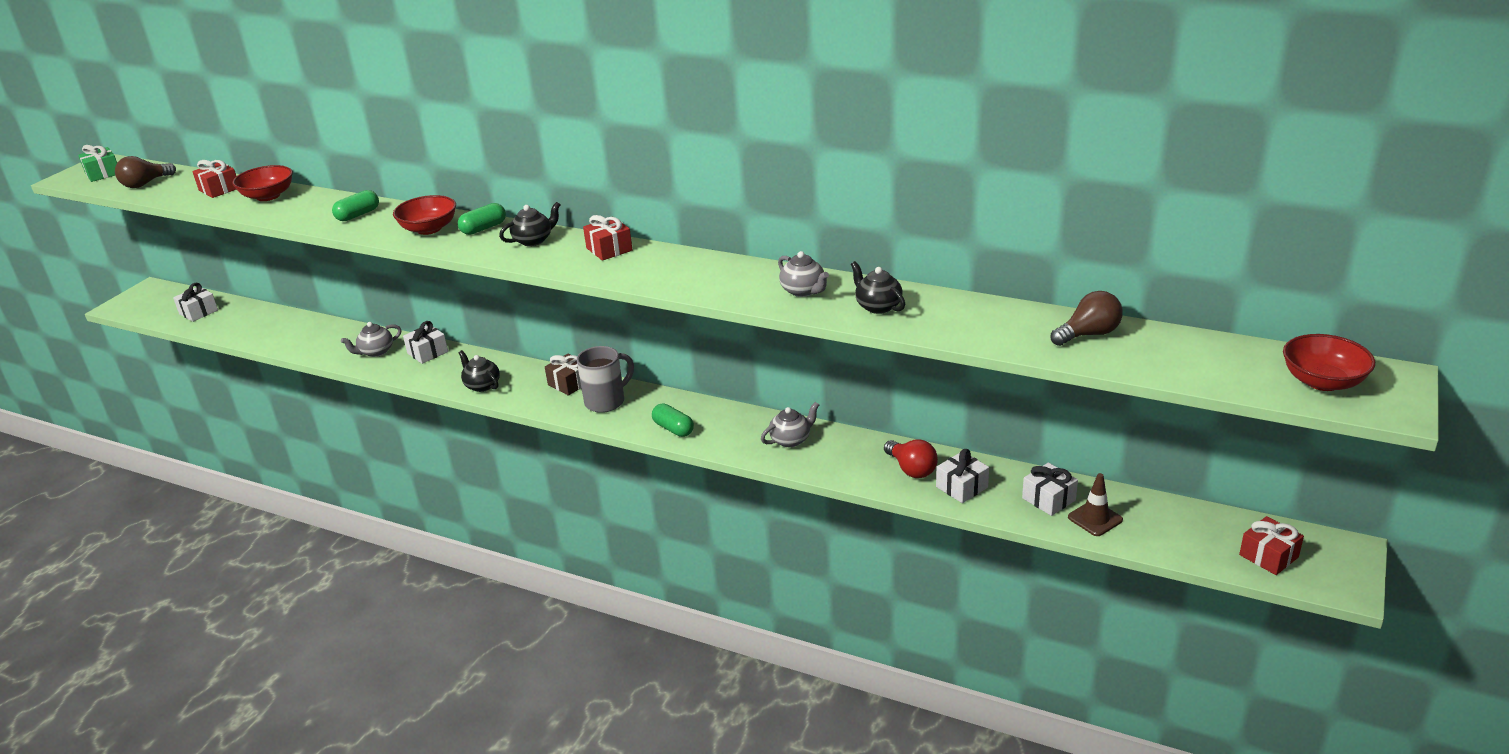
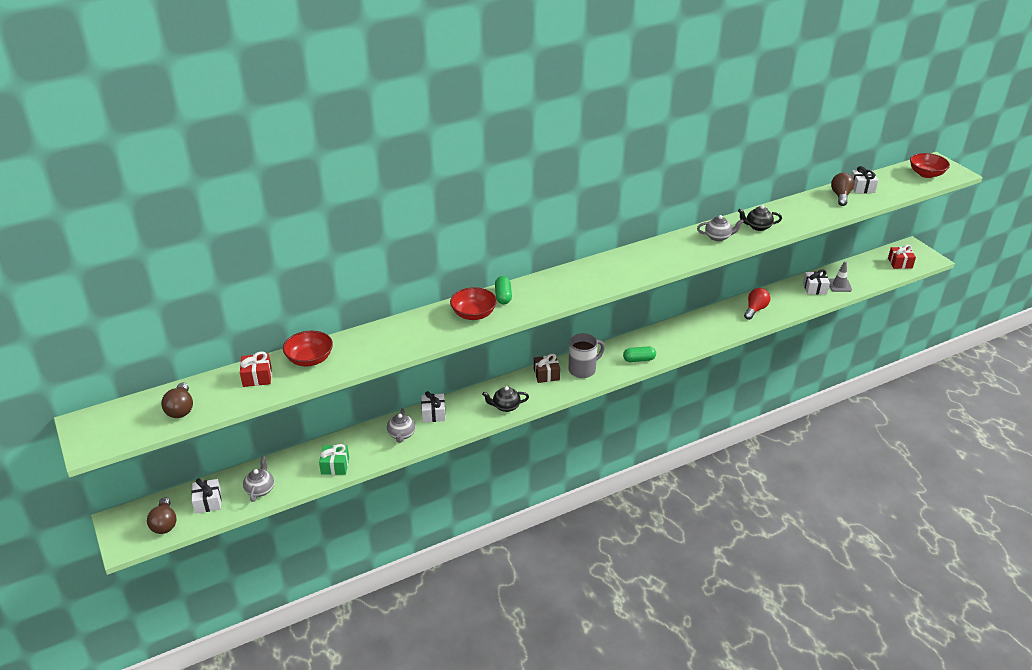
camera: 55 degrees left, 5 degrees up
green gift [78,145,117,182] -> green gift moved to [319,444,349,475]
green capsule [332,190,379,221] -> none
black teapot [499,202,560,246] -> none
grey mug [577,346,634,413] -> grey mug turned 60 degrees clockwise [569,333,605,378]
red gift [583,215,632,261] -> none
grey teapot [761,402,819,447] -> grey teapot moved to [243,456,274,502]
red light bulb [884,439,938,478] -> red light bulb turned 60 degrees counterclockwise [744,288,770,320]
white gift [936,449,989,503] -> white gift moved to [851,166,879,193]
brown traffic cone [1068,473,1123,536] -> grey traffic cone [829,261,852,292]
none -> brown light bulb [147,497,177,534]

